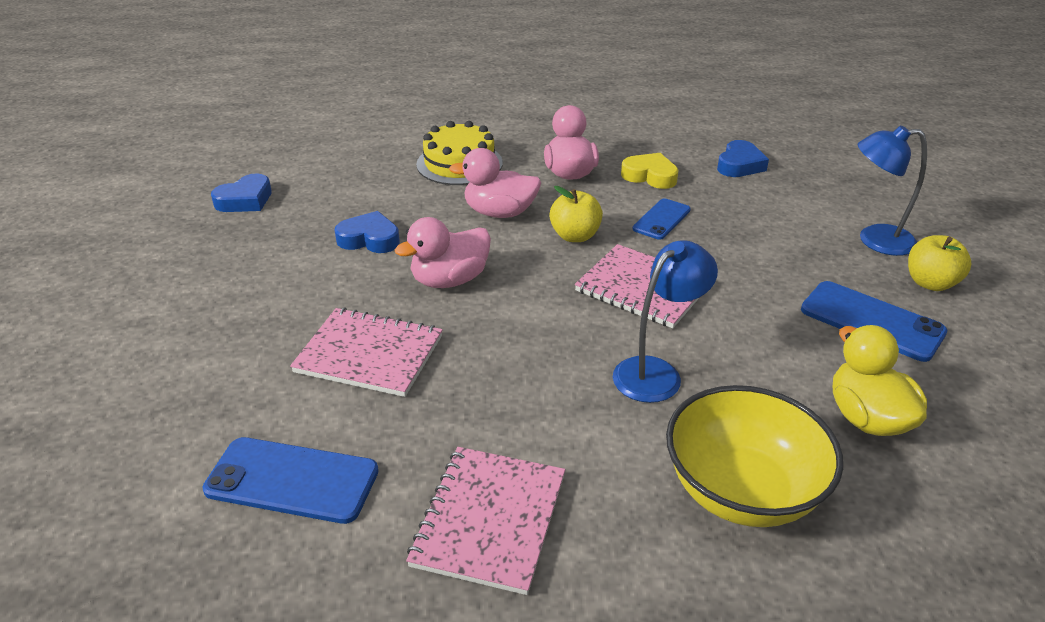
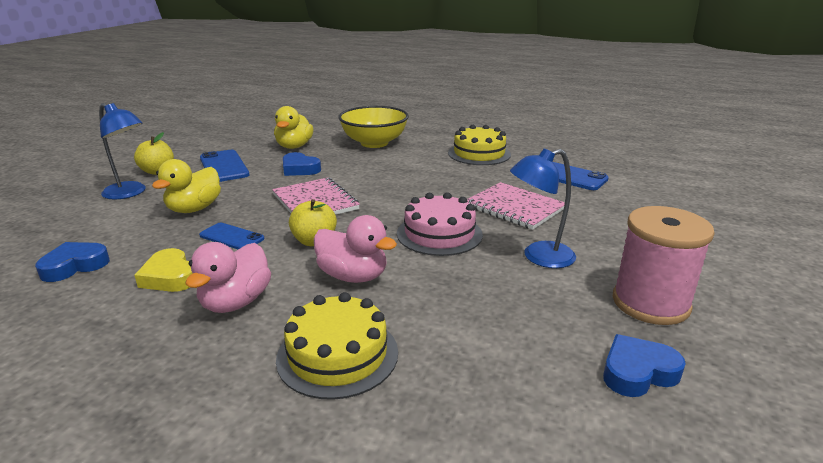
camera: 155 degrees left, 10 degrees down
blue heart [334,211,400,253] -> blue heart moved to [283,152,321,176]
pink duck [395,217,491,288] -> pink cake [397,192,483,256]
pink notebook [406,447,565,595] -> yellow cake [448,125,511,165]
blue lamp [613,240,718,403] -> blue lamp moved to [510,148,576,268]
blue phone [632,198,691,240] -> blue phone turned 60 degrees clockwise [199,223,265,249]
none -> yellow duck [152,159,221,213]
none -> pink spool [613,206,715,325]

